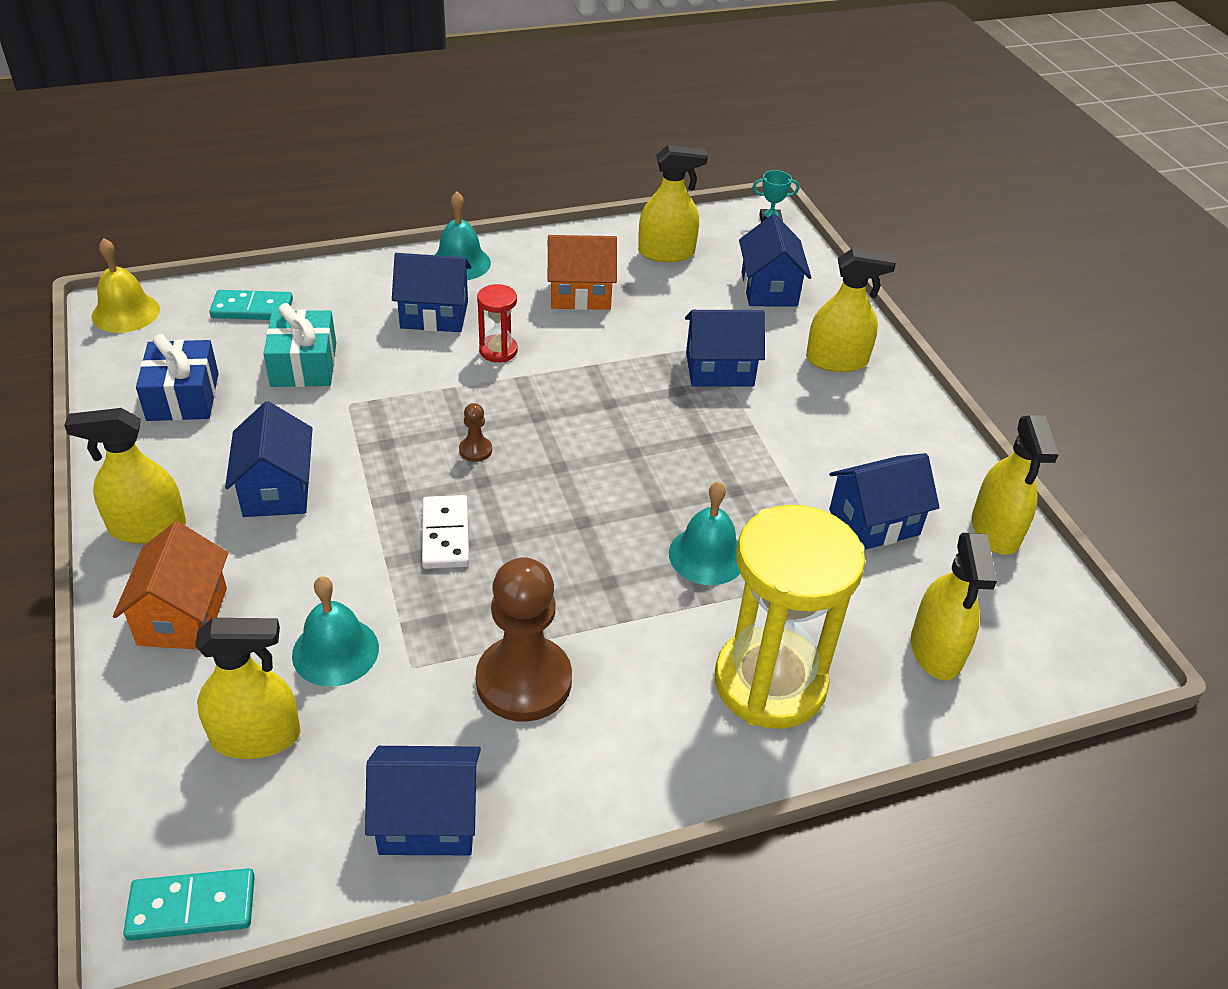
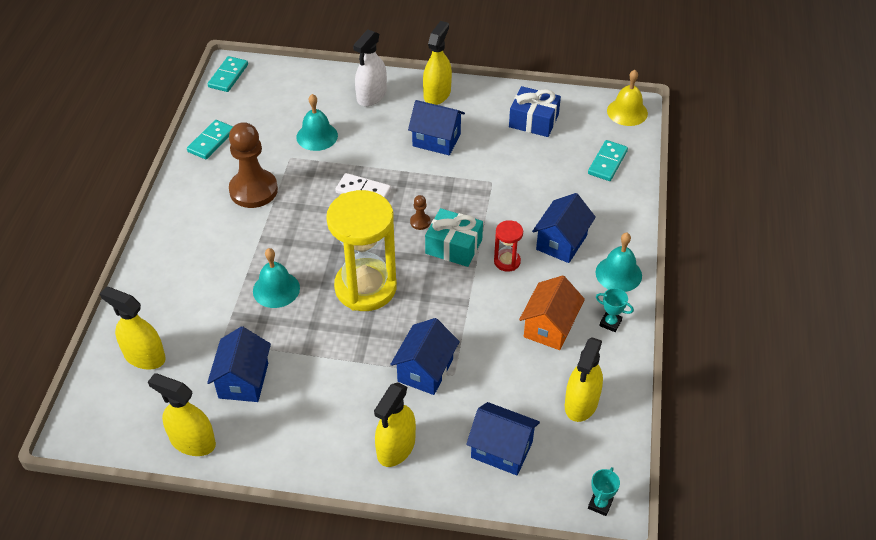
camera: 120 degrees right, 5 degrees up
orange house [113,521,228,649] -> white spray bottle [353,29,387,106]
yellow spray bottle [195,618,300,759] -> none
turquoise gift [263,303,336,387] -> turquoise gift moved to [425,208,483,267]
blue house [365,746,481,855] -> turquoise domino [187,120,233,159]
yellow hourglass [715,505,866,729] -> yellow hourglass moved to [326,190,397,311]
none -> turquoise trophy [596,288,634,332]

